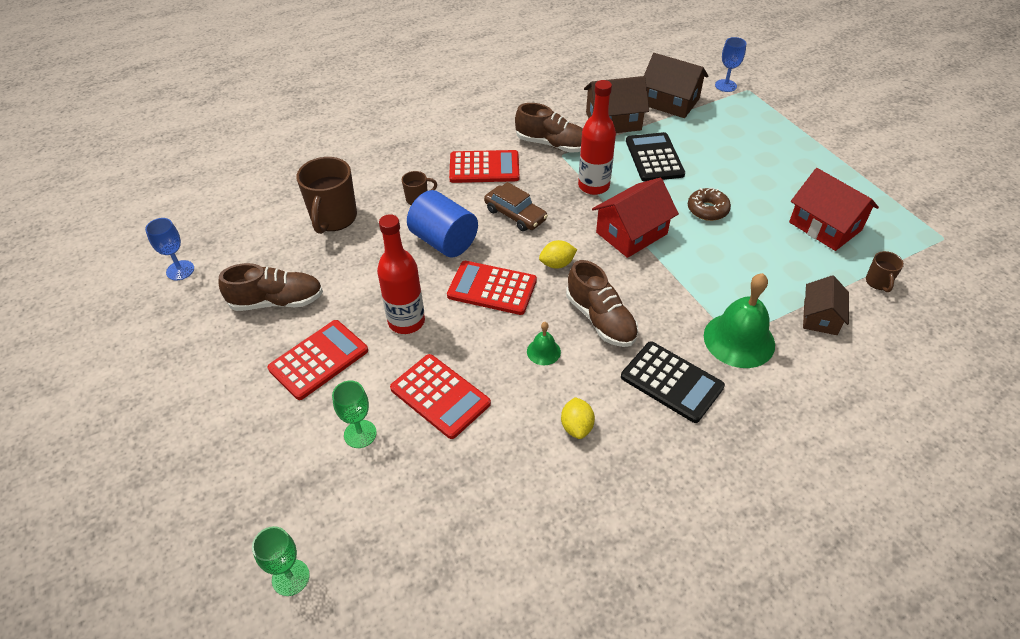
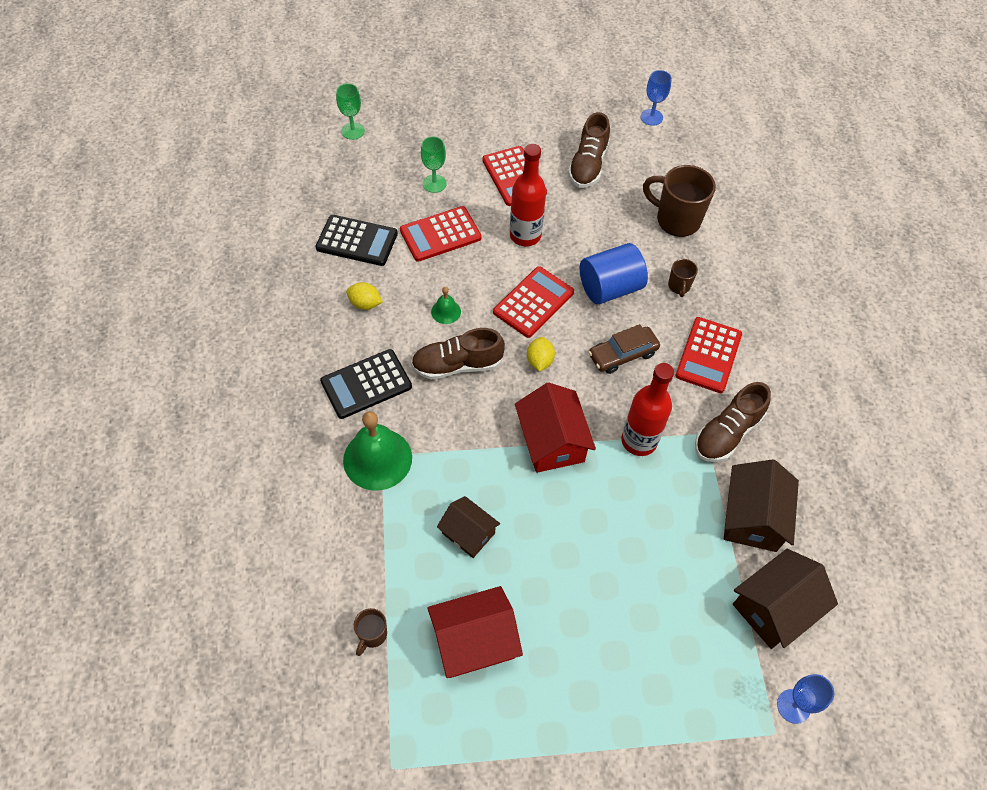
camera: 110 degrees right, 10 degrees up
black calculator [626,132,685,182] -> black calculator moved to [316,215,398,266]
brown donut [688,188,731,221] -> none
brown house [803,275,849,335] -> brown house moved to [437,496,500,558]
brown mug [866,251,904,292] -> brown mug turned 90 degrees counterclockwise [354,608,387,656]

